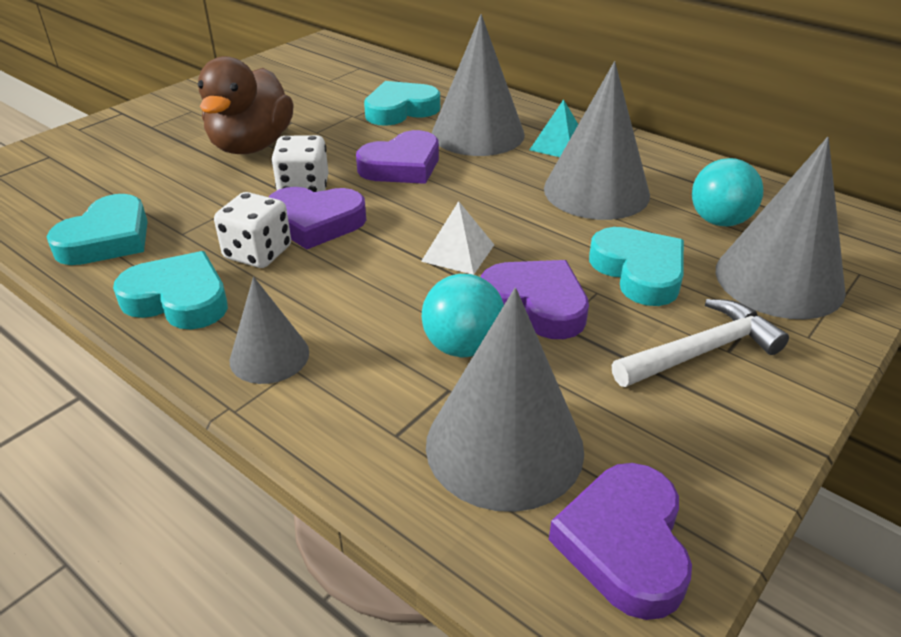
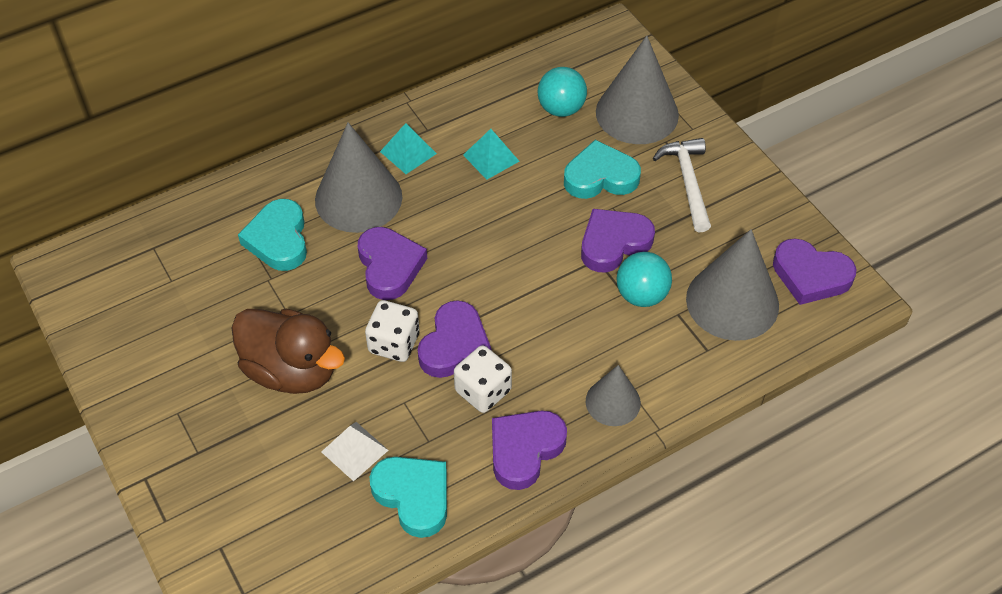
camera: 70 degrees left, 15 degrees up
turquoise heart [113,251,228,330] -> purple heart [492,411,567,490]
white pyramid [421,201,494,275] -> white pyramid moved to [321,422,388,481]
grey cone [544,61,650,220] -> turquoise pyramid [463,129,519,180]

